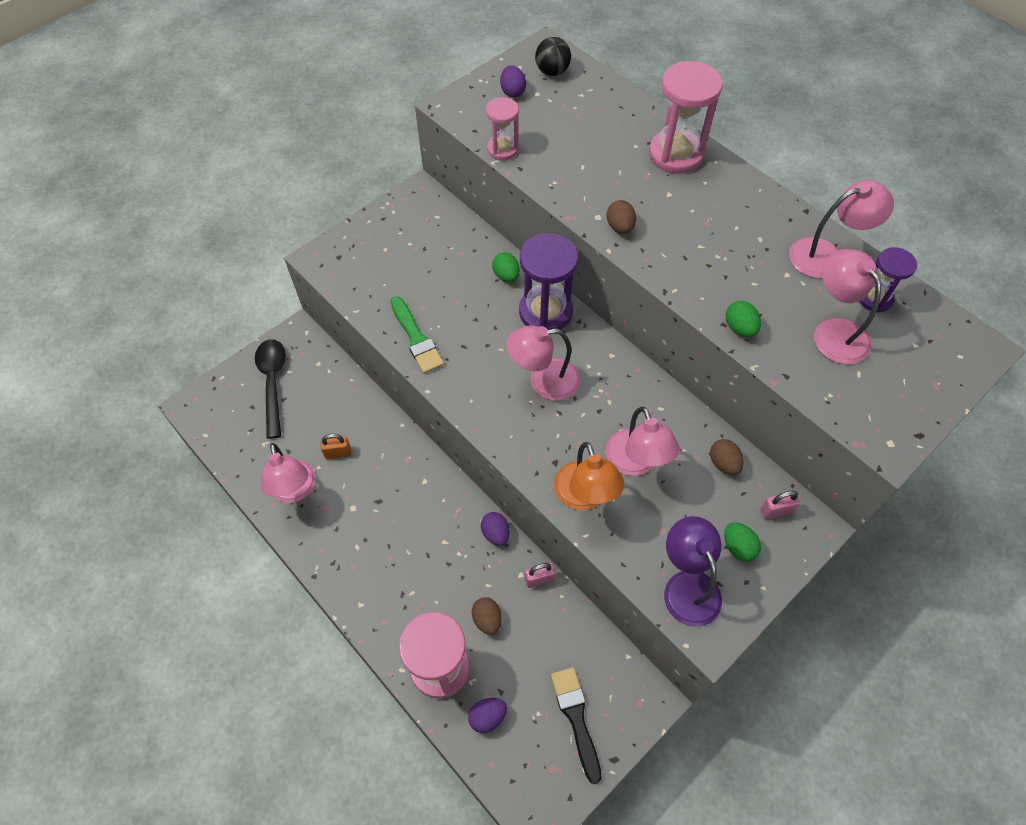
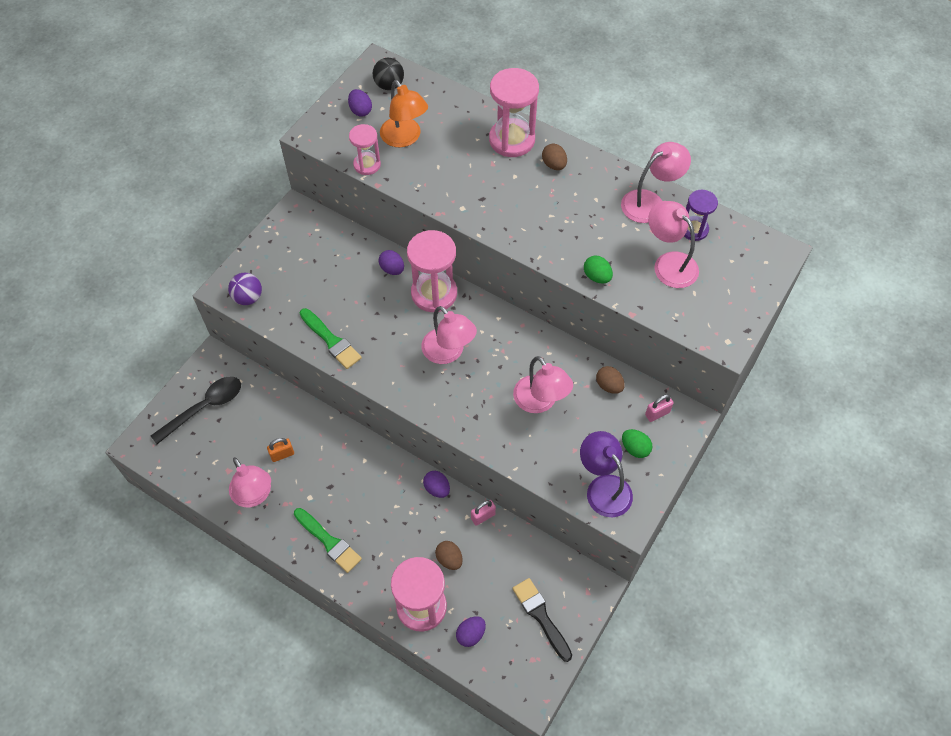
camera: 15 degrees left, 0 degrees up
black spoon [255,339,286,439] -> black spoon turned 75 degrees clockwise [151,376,241,444]
green egg [492,252,520,282] -> purple egg [379,250,404,275]
pink lamp [506,325,580,401] -> pink lamp turned 105 degrees counterclockwise [421,306,477,364]
purple hourglass [519,233,578,330] -> pink hourglass [407,230,457,312]
orange lamp [554,442,624,510] -> orange lamp moved to [380,80,428,147]
brown egg [607,200,636,234] -> brown egg moved to [542,144,567,170]
none -> purple ball [228,273,262,305]
none -> green brush [294,508,362,573]

